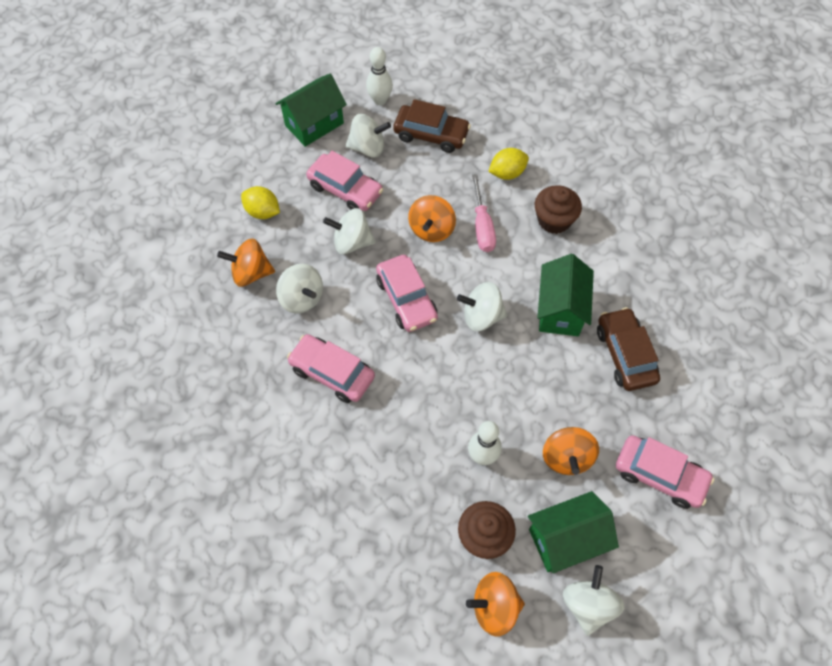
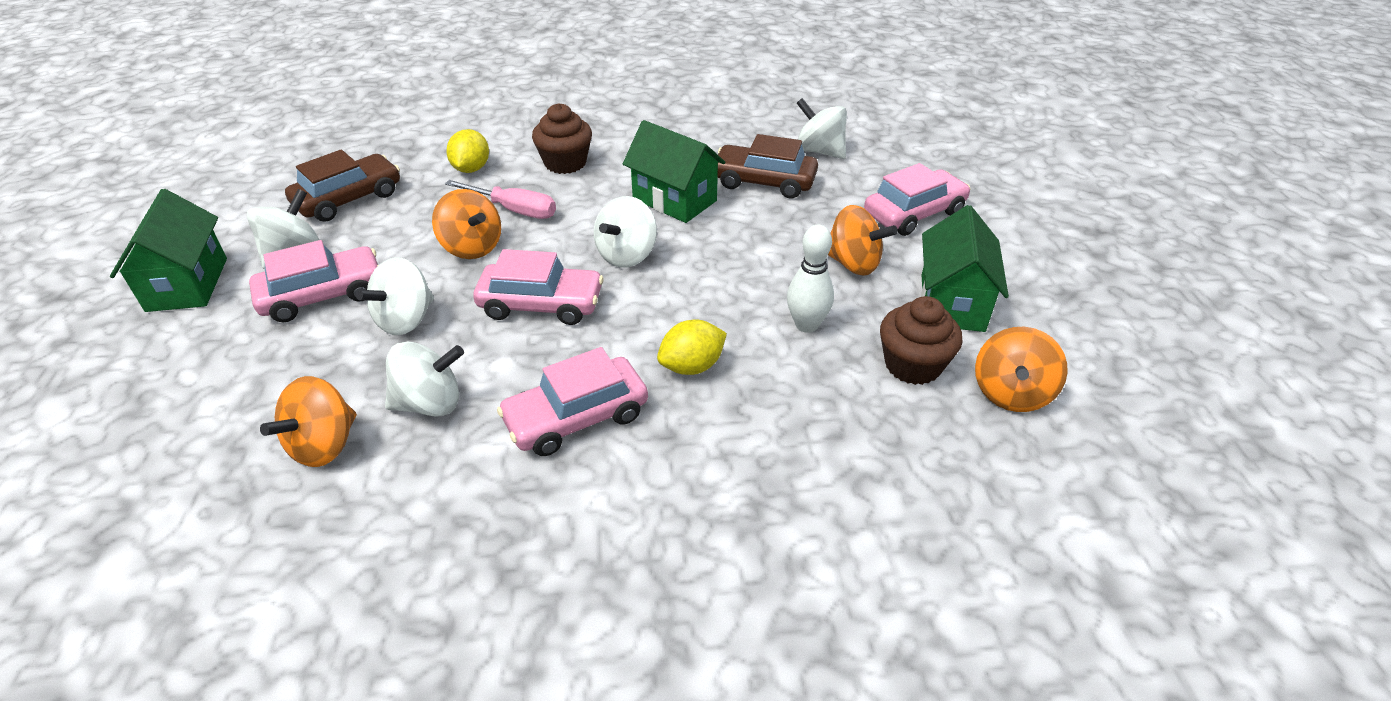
camera: 60 degrees left, 20 degrees down
yellow lemon [241,186,280,219] -> yellow lemon moved to [657,320,727,375]
white bowling pin [366,47,393,105] -> none
white spinning top [563,565,624,636] -> white spinning top moved to [797,98,847,159]

